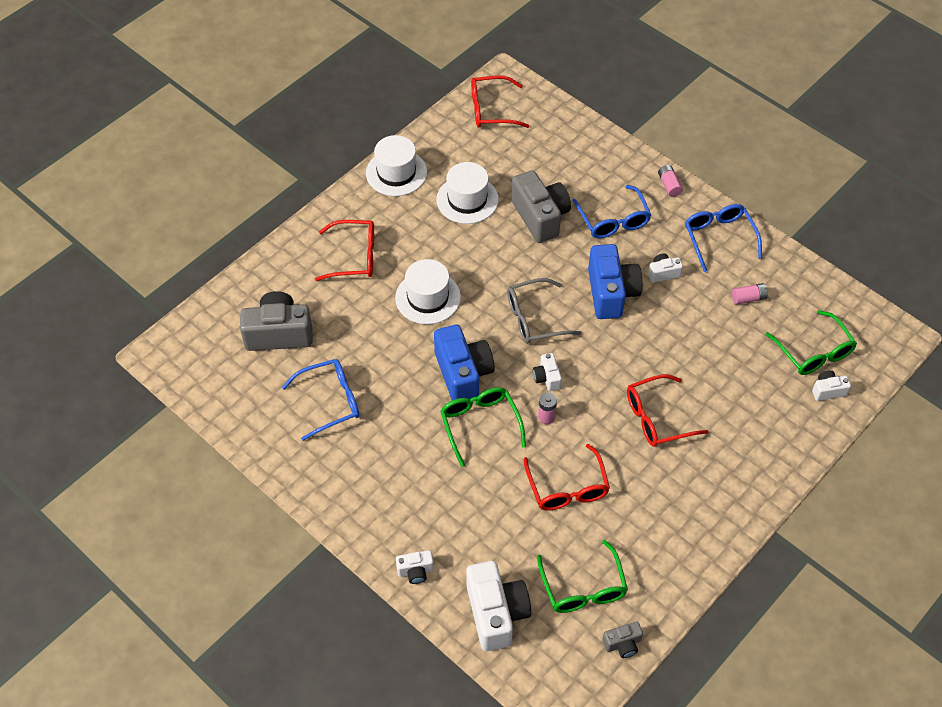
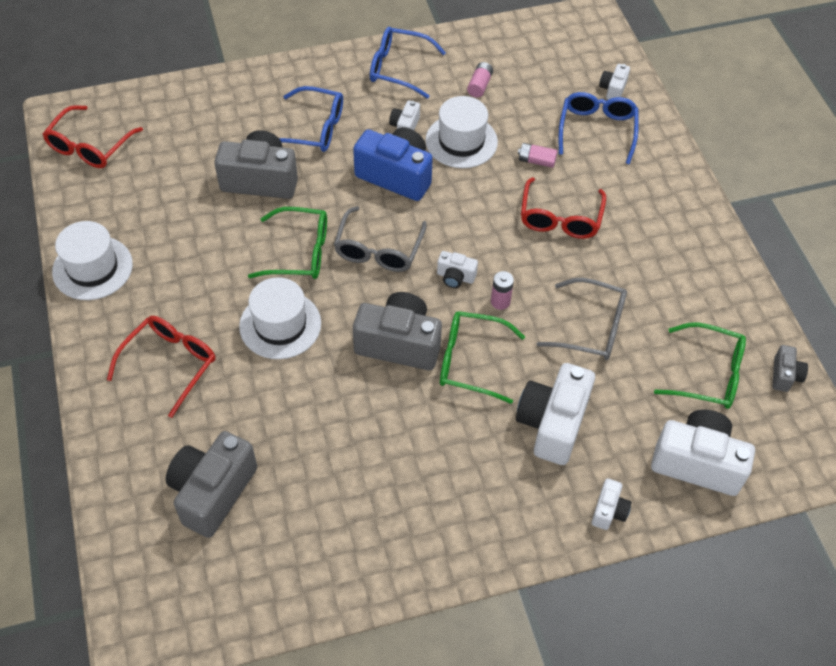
camera: 60 degrees left, 0 degrees up
blue glasses [282,359,359,441] -> blue glasses moved to [559,92,639,164]
blue camera [434,325,494,400] -> grey camera [353,292,442,370]
white hat [436,162,499,224] -> white hat moved to [425,96,498,168]
red glasses [523,444,610,511] -> grey glasses [537,278,627,360]
pink battery [658,165,683,197] -> pink battery moved to [518,143,558,168]
green glasses [766,310,857,375] -> green glasses moved to [248,207,327,279]
none -> white camera [516,363,595,465]

